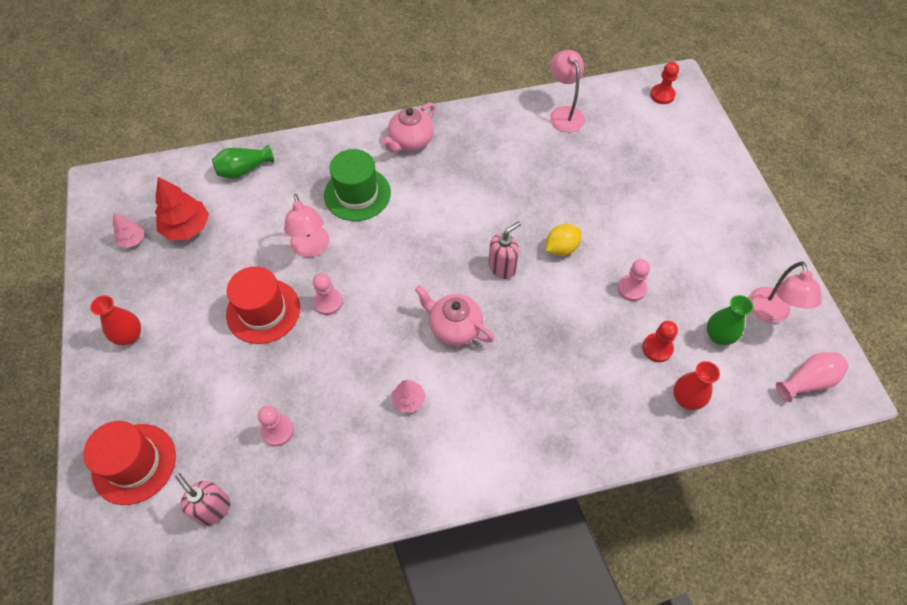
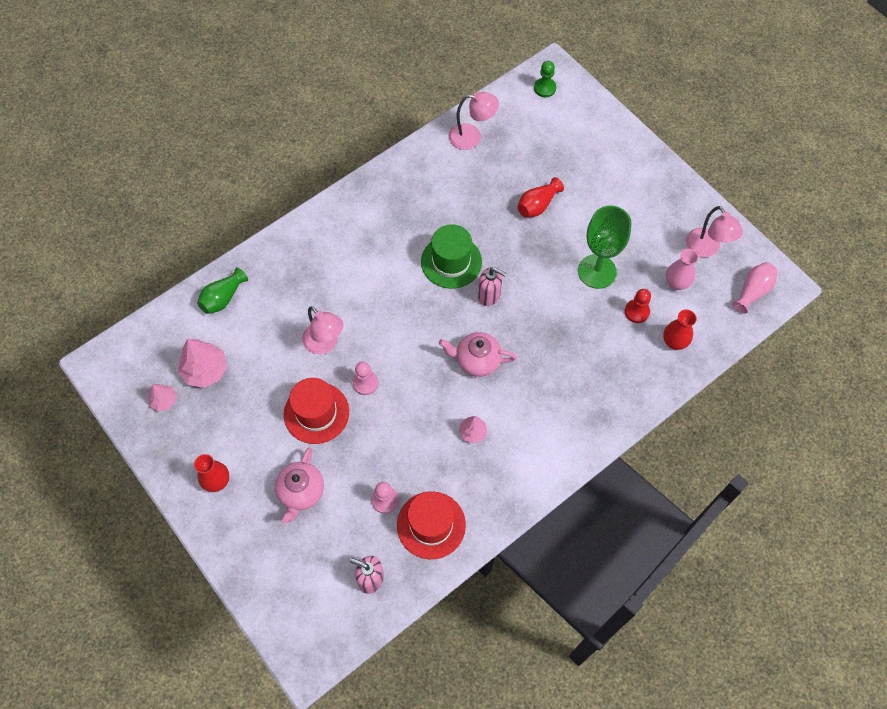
camera: 25 degrees left, 5 degrees up
red hat [83,421,176,505] -> red hat moved to [397,491,466,559]
red tree [155,177,209,240] -> pink tree [178,339,227,388]
green hat [324,149,391,221] -> green hat moved to [421,224,482,289]
pink teapot [382,103,435,153] -> pink teapot moved to [275,448,324,524]
pink soap dispenser [488,221,521,279] -> pink soap dispenser turned 90 degrees clockwise [478,267,506,306]
yellow lemon [546,224,581,256] -> none
pink lamp [550,50,585,132] -> pink lamp turned 135 degrees clockwise [449,92,499,150]
pink pawn [617,259,650,301] -> green goblet [578,205,631,289]
red pawn [650,62,679,104] -> green pawn [534,61,556,97]
green vase [707,295,753,345] -> pink vase [666,249,698,290]
none -> red vase [518,177,564,217]

